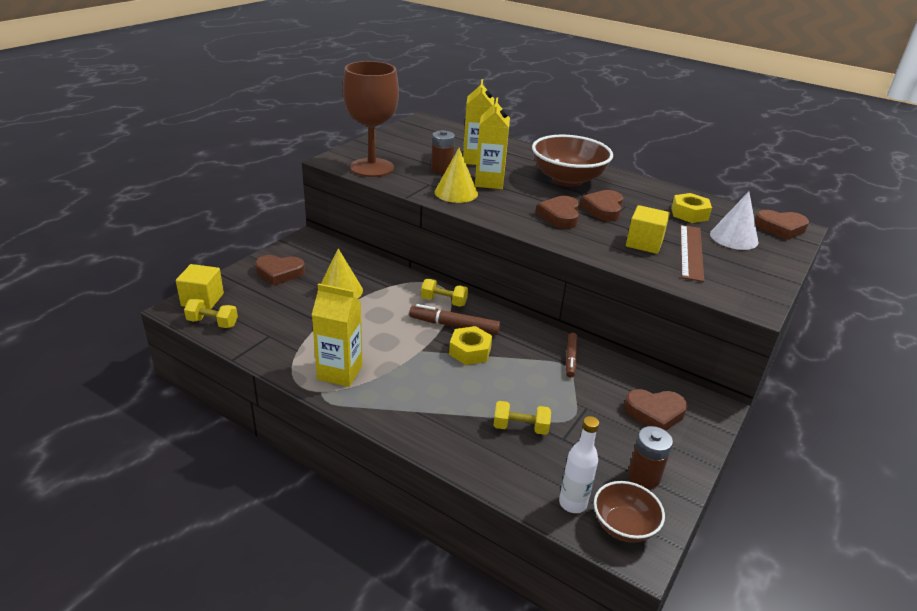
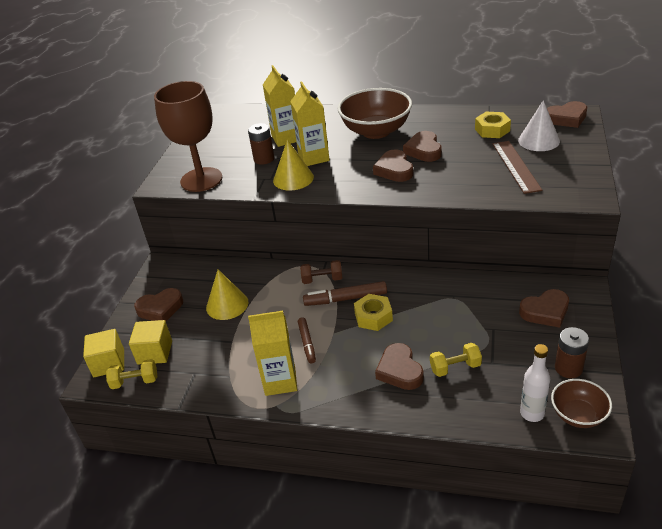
camera: 15 degrees left, 5 degrees up
yellow dumbbell [421,279,468,307] -> brown dumbbell [300,260,342,284]
brown marker [566,333,578,377] -> brown marker moved to [298,317,316,363]
yellow cube [626,205,670,254] -> yellow cube moved to [129,320,172,364]
none -> brown heart [375,343,424,390]

